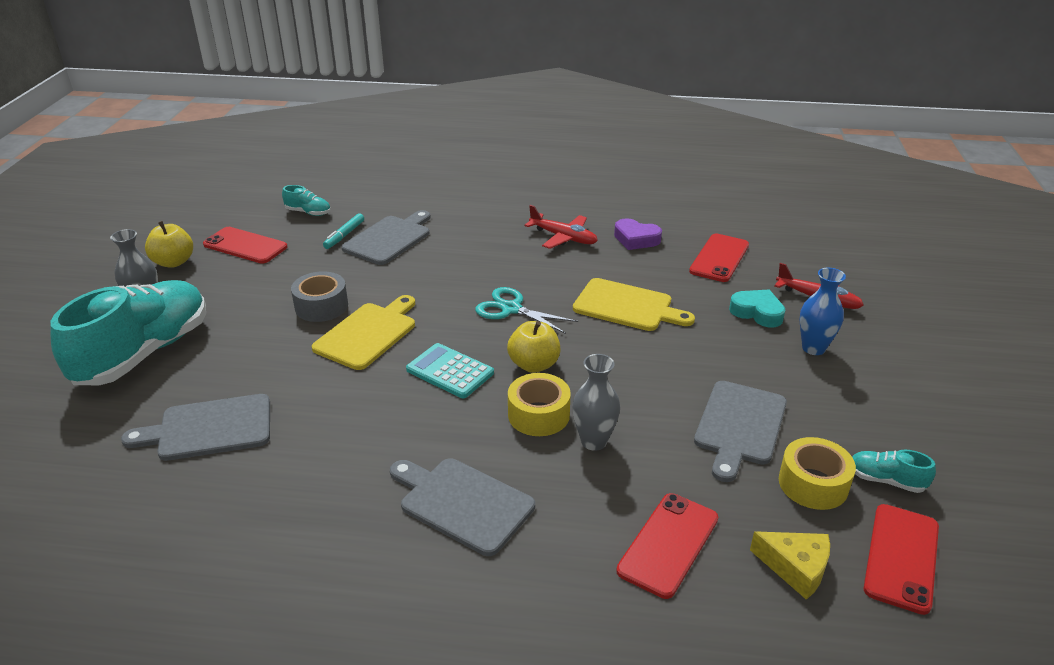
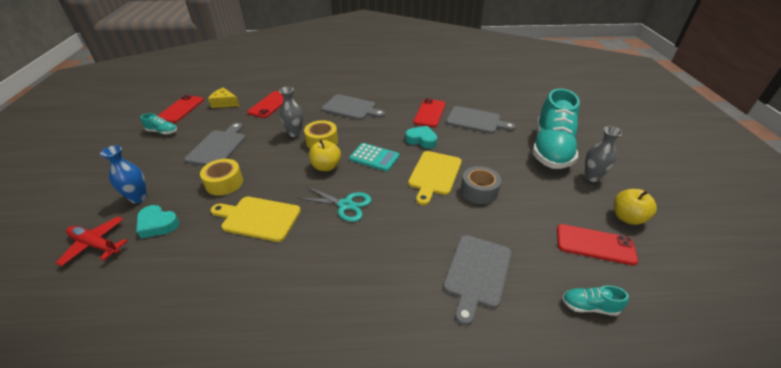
camera: 170 degrees right, 5 degrees up
grey cutting board [121,394,270,461] -> grey cutting board turned 45 degrees clockwise [446,106,516,134]
turquoise marker [323,214,364,249] -> none
red plane [525,205,598,249] -> none
purple heart [614,218,662,250] -> none
red phone [689,233,749,282] -> red phone moved to [413,98,446,127]
yellow tape [779,437,856,510] -> yellow tape moved to [200,159,243,195]
none -> turquoise heart [405,126,437,149]

